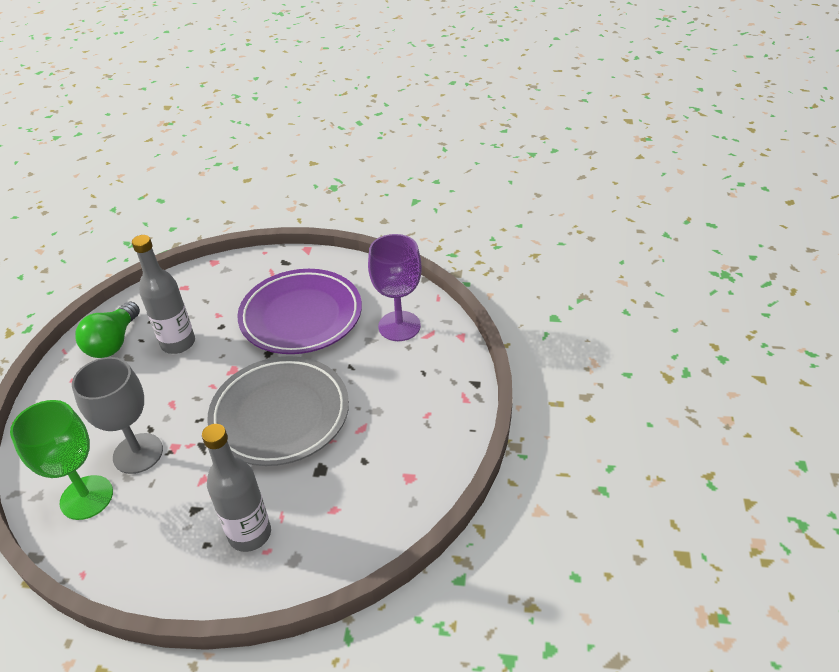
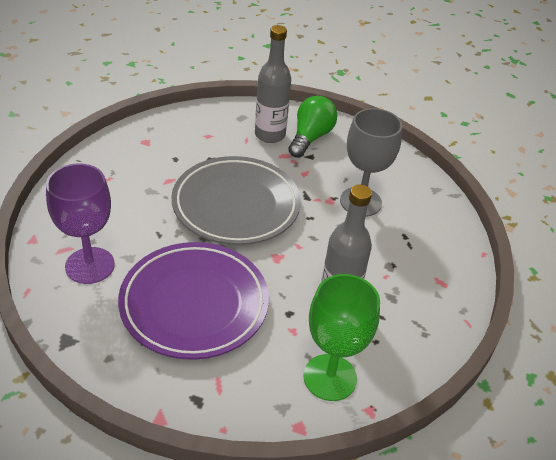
camera: 175 degrees left, 0 degrees up
green goblet [10,400,113,520] -> green goblet moved to [303,274,380,401]
green light bulb [75,301,140,358] -> green light bulb moved to [288,96,337,158]

